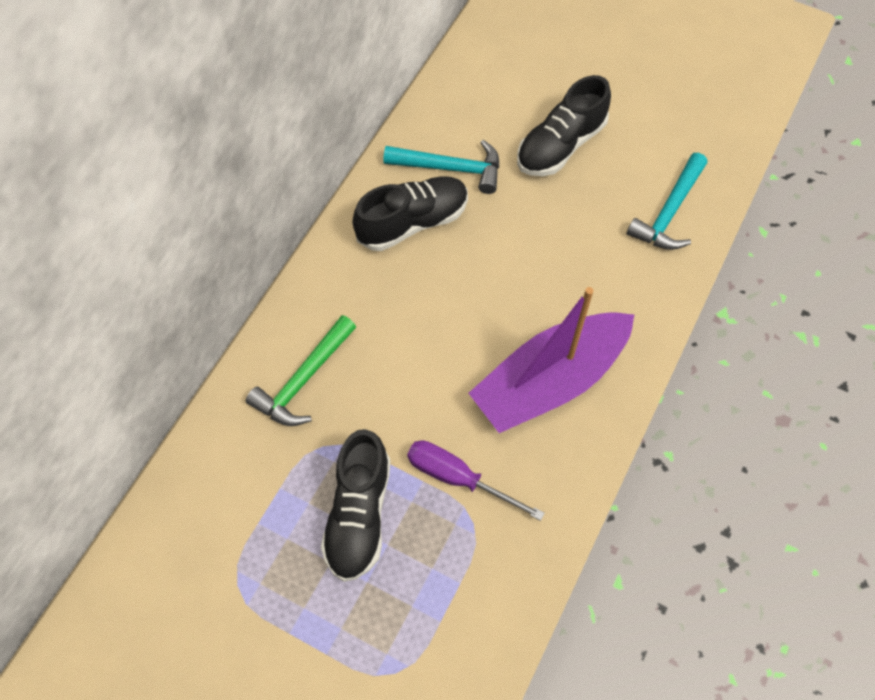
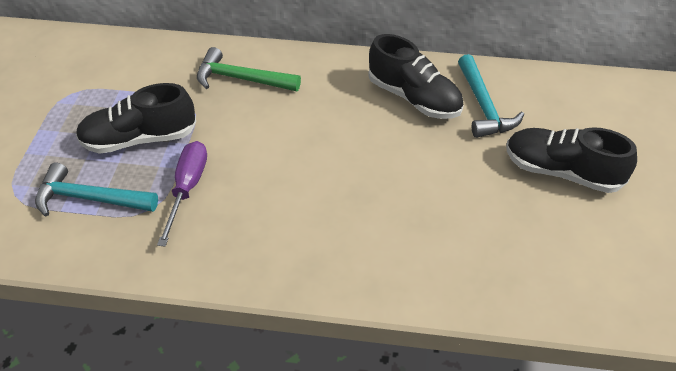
camera: 70 degrees right, 15 degrees down
purple boat [469,287,634,433] -> none
turquoise hammer [627,153,707,250] -> turquoise hammer moved to [35,162,158,216]

